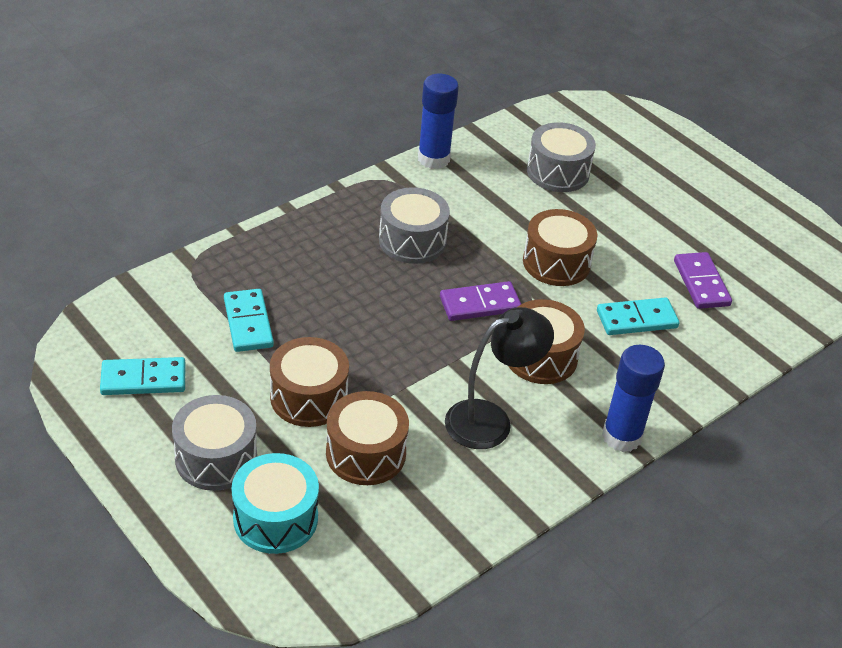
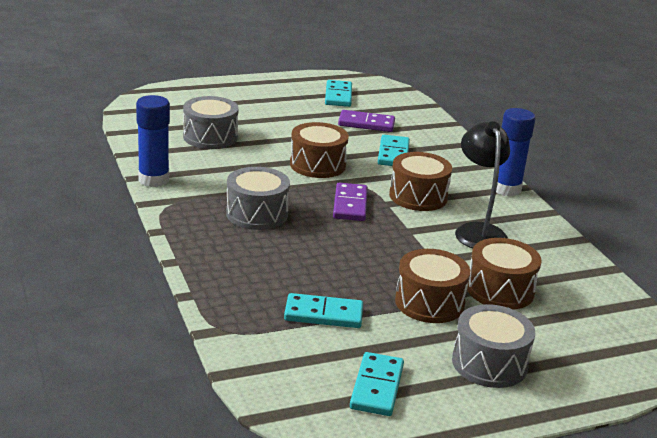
camera: 70 degrees left, 15 degrees down
turquoise drum [231,453,319,554] -> none
none -> turquoise domino [325,80,352,107]

